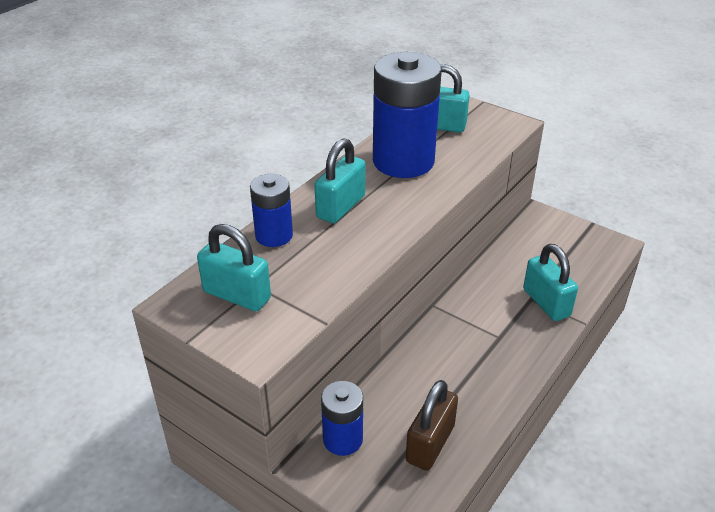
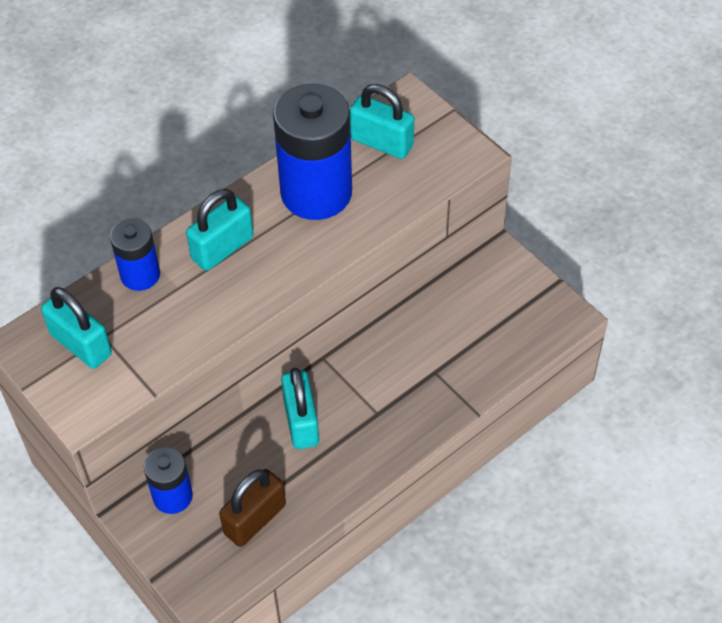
camera: 15 degrees right, 15 degrees up
turquoise padlock [523,244,578,321] -> turquoise padlock moved to [281,368,319,449]

